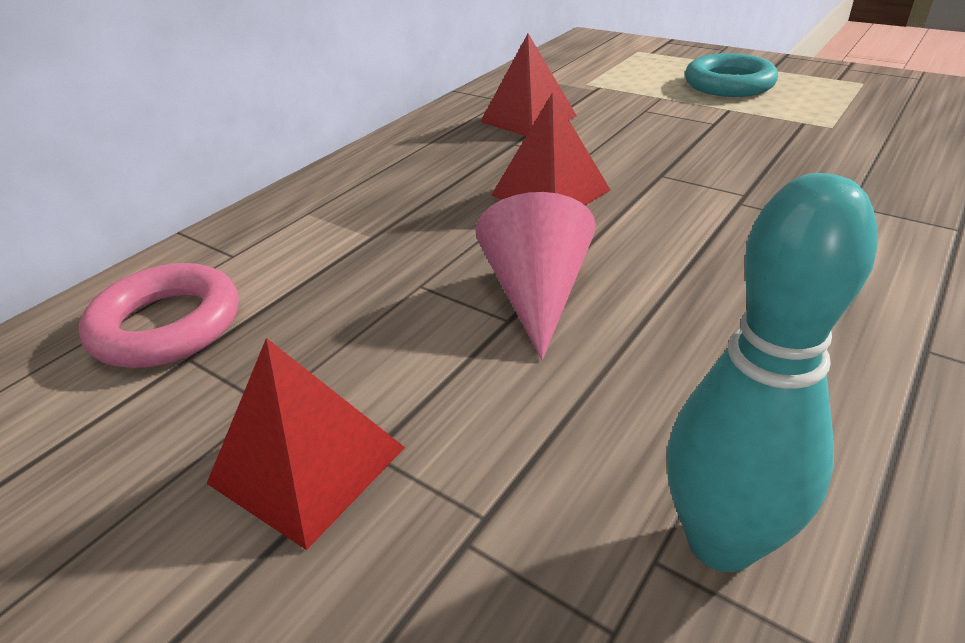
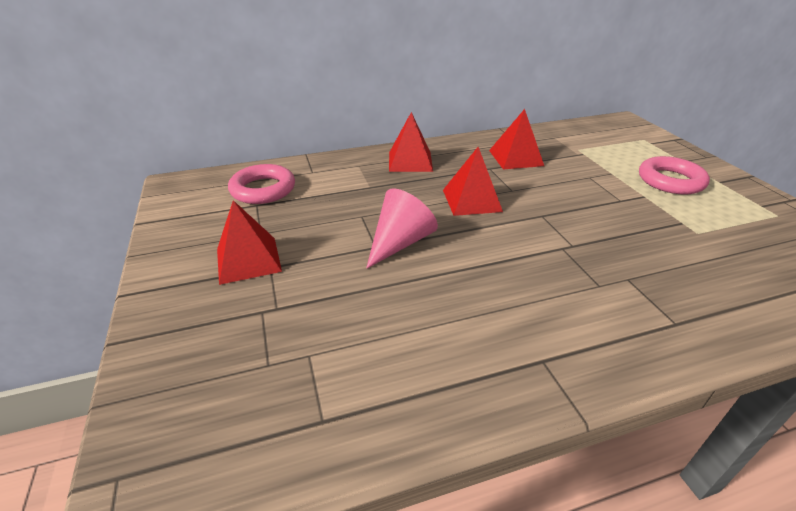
camera: 35 degrees right, 0 degrees up
turquoise bowling pin [667,173,878,572] -> none
turquoise ring [685,53,778,97] -> pink ring [639,156,710,195]
none -> red pyramid [389,112,433,172]

